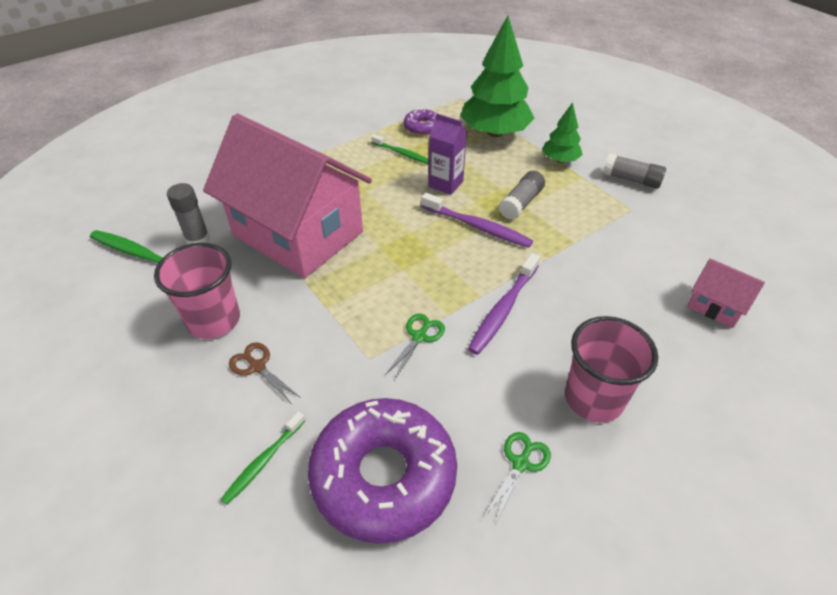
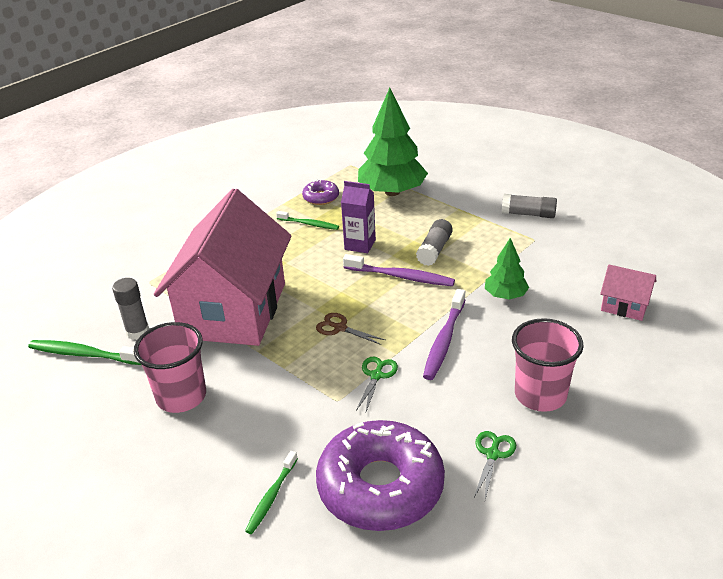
camera: 10 degrees left, 10 degrees down
pink house [203,113,372,278] -> pink house turned 75 degrees clockwise [154,189,292,346]
brown scissors [229,343,301,403] -> brown scissors moved to [316,313,385,345]
green tree [542,102,582,163] -> green tree moved to [485,238,529,300]

